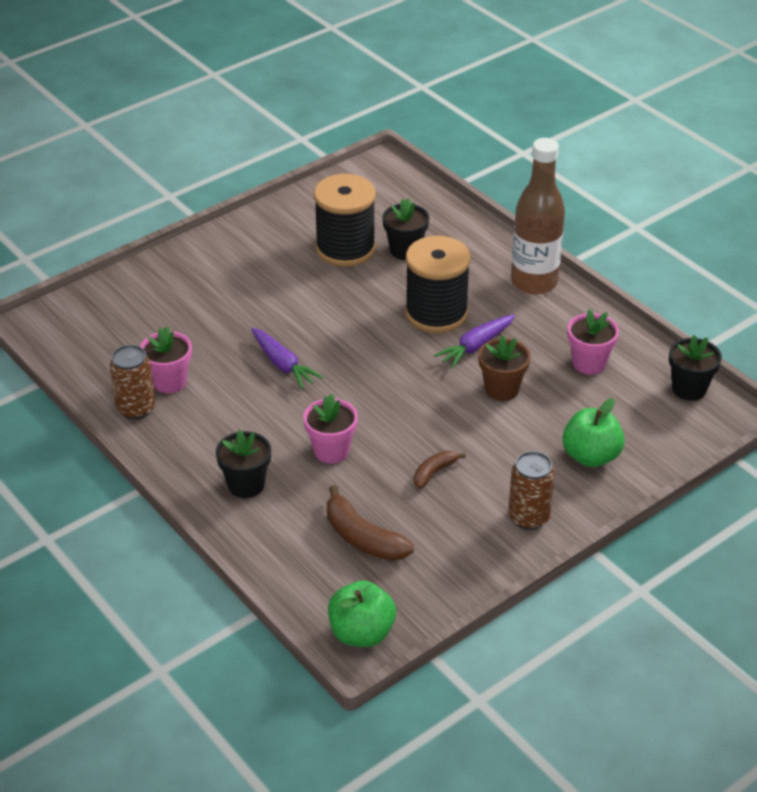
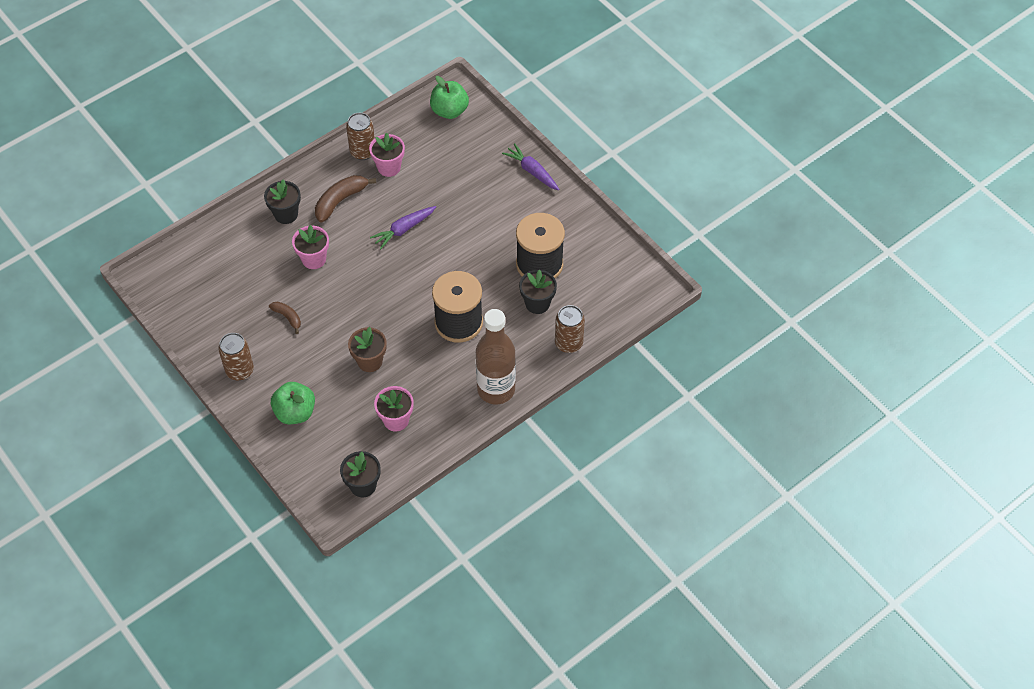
camera: 90 degrees right, 15 degrees up
brown banana [327,485,414,561] -> brown banana moved to [315,175,376,222]
green apple [328,581,396,647] -> green apple moved to [430,76,469,119]
purple carrot [434,314,515,368] -> purple carrot moved to [502,143,559,190]
none -> brown can [555,305,585,353]

